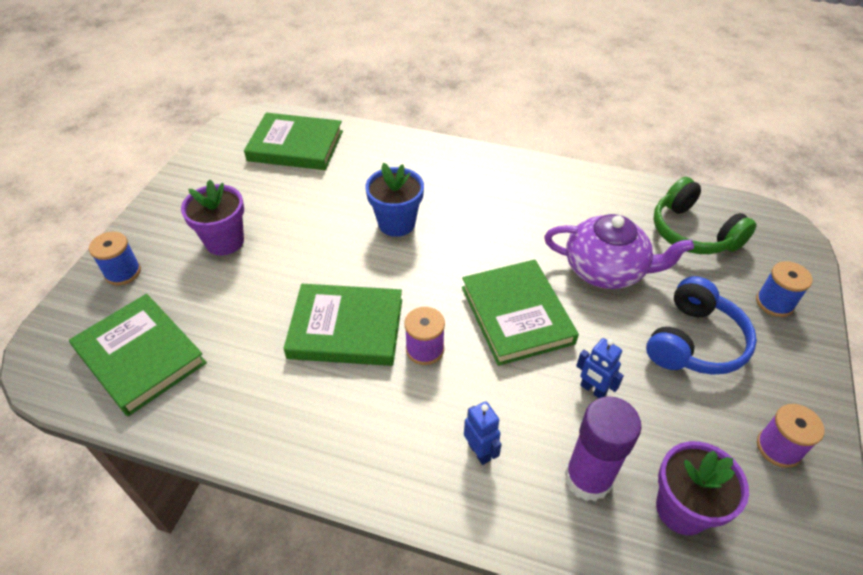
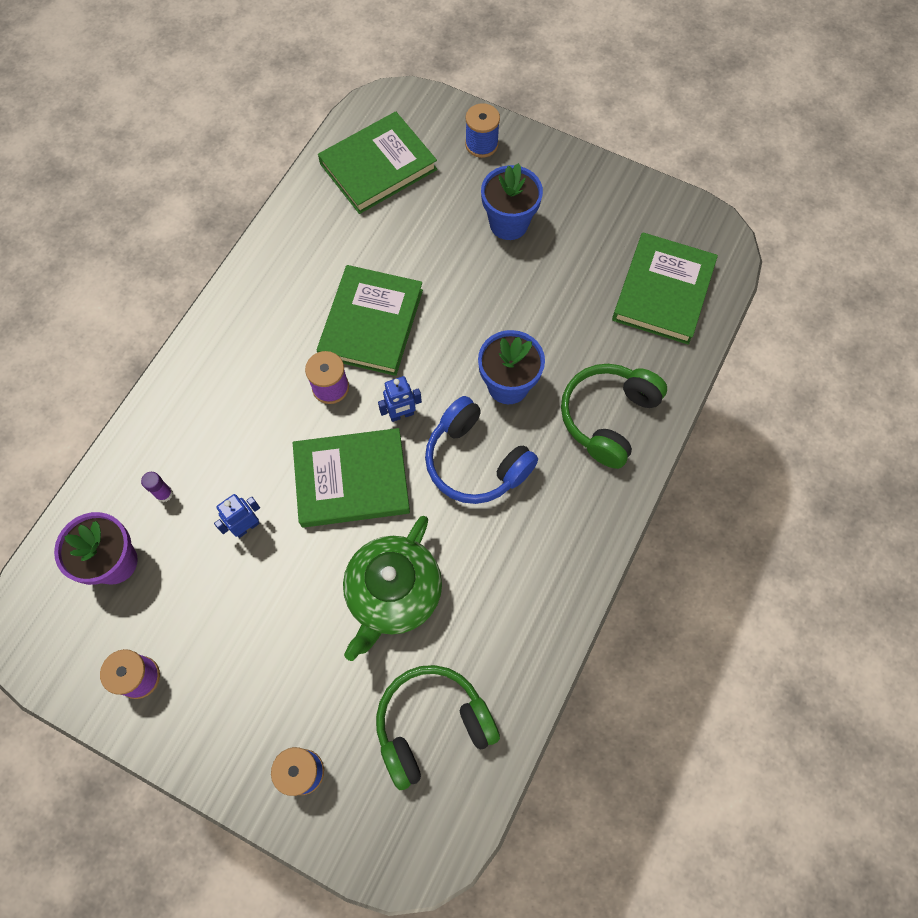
camera: 100 degrees right, 20 degrees up
purple flower pot [181,180,244,255] -> blue flower pot [481,163,543,240]
blue robot [464,401,502,465] -> blue robot moved to [378,376,422,422]
purple teapot [544,214,694,289] -> green teapot [343,516,442,661]
purple glue stick [565,396,642,502] -> purple glue stick [141,472,173,502], size x0.42
blue headphones [646,276,757,375] -> blue headphones moved to [425,396,538,504]
none -> green headphones [561,364,667,469]

